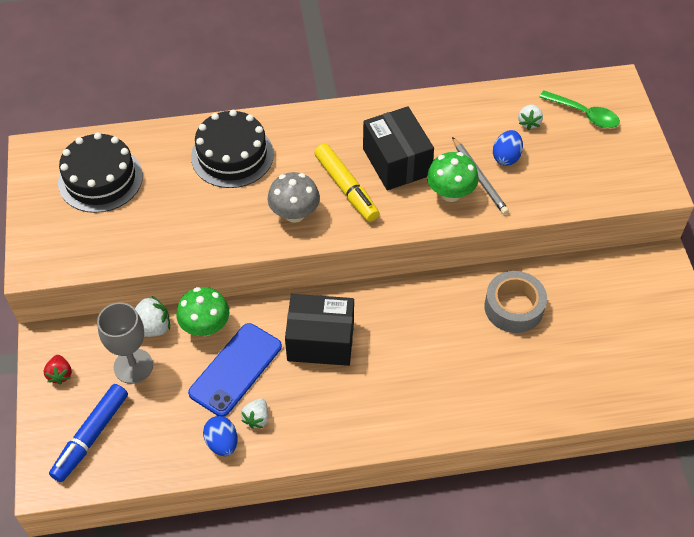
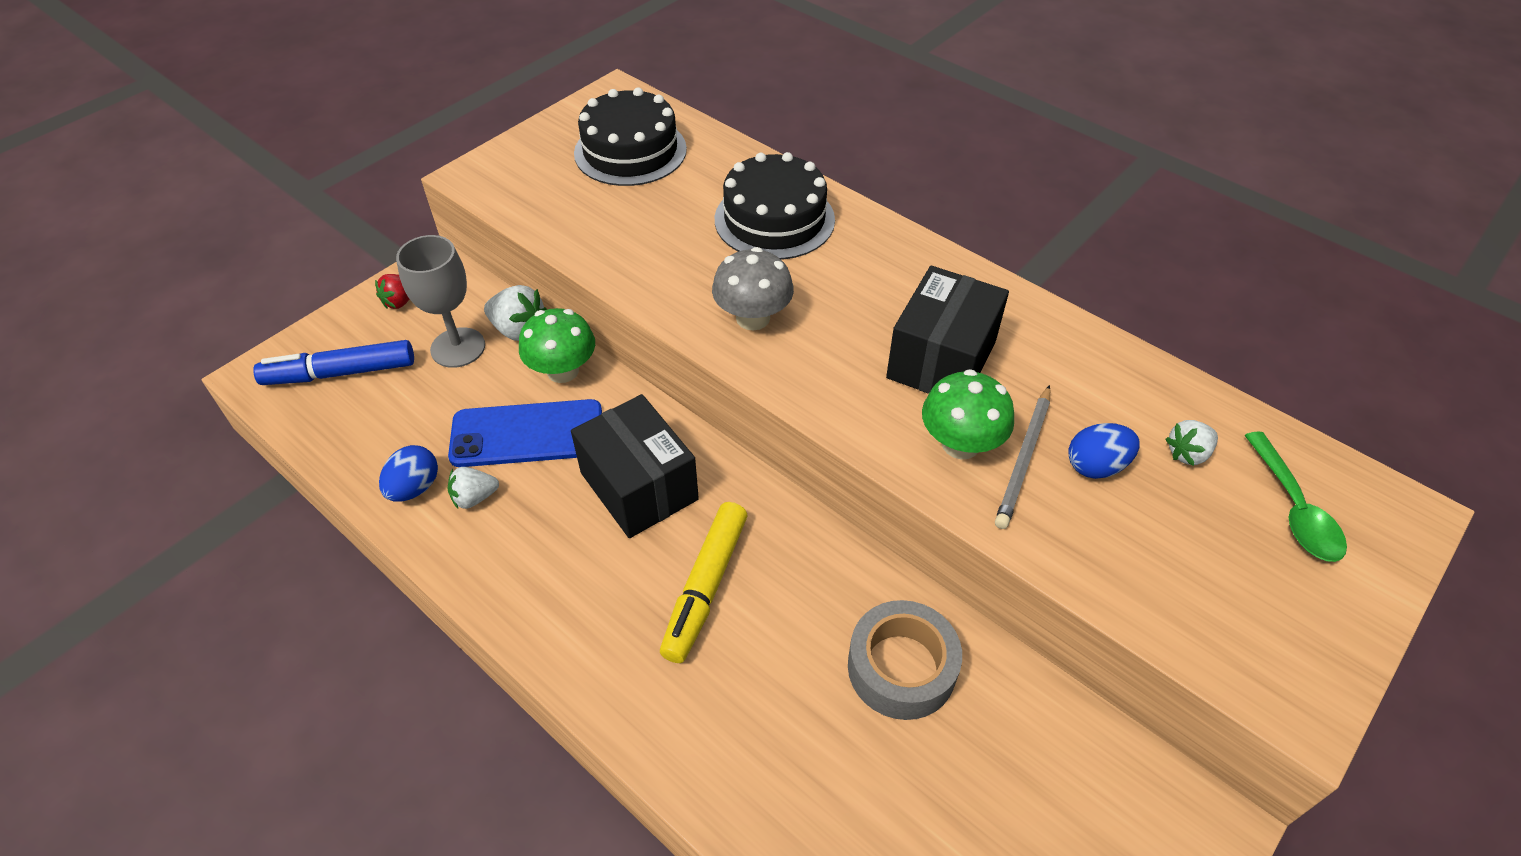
camera: 50 degrees right, 5 degrees down
yellow marker [314,144,379,222] -> yellow marker moved to [660,502,747,663]

